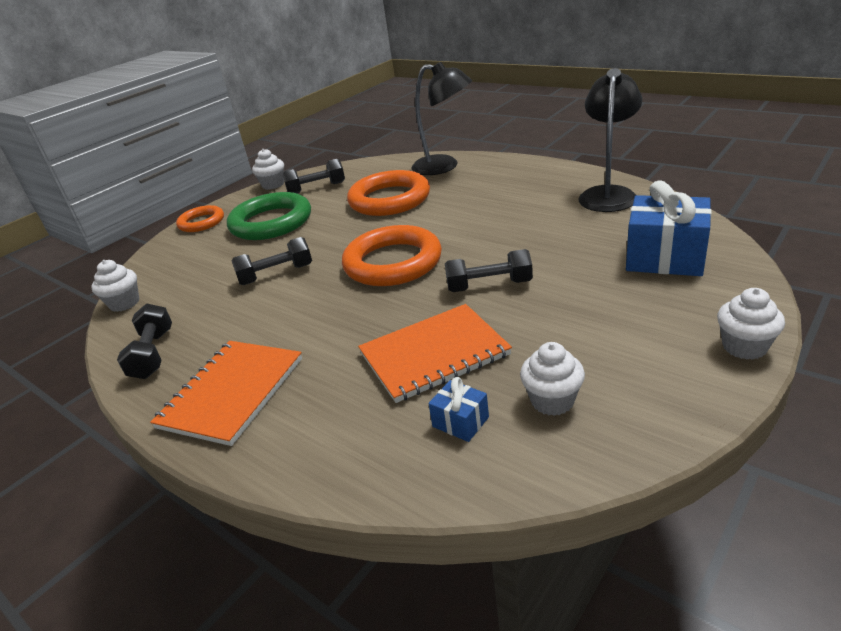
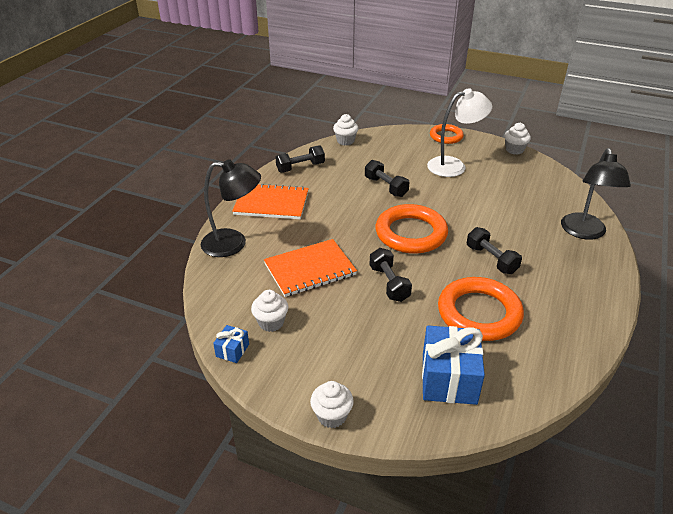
camera: 70 degrees right, 5 degrees up
green ring [227,192,311,240] -> white lamp [427,88,492,177]
black dumbbell [283,159,345,194] -> black dumbbell moved to [467,227,522,274]
orange ring [347,170,430,216] -> orange ring moved to [438,277,524,341]
orange notebook [358,304,512,403] -> orange notebook turned 75 degrees counterclockwise [264,239,357,297]
blue gift [428,377,489,442] -> blue gift moved to [213,325,249,363]
black lamp [579,68,642,212] -> black lamp moved to [201,159,261,257]

